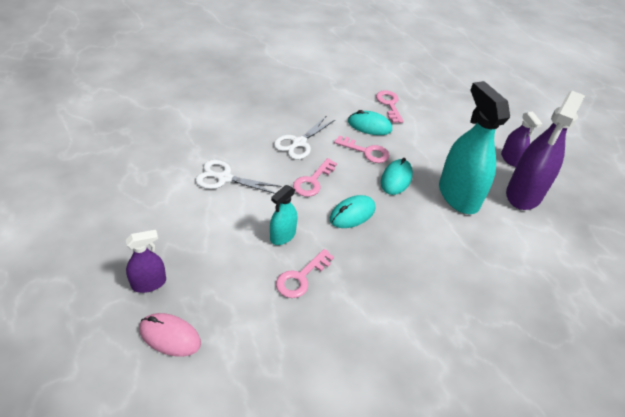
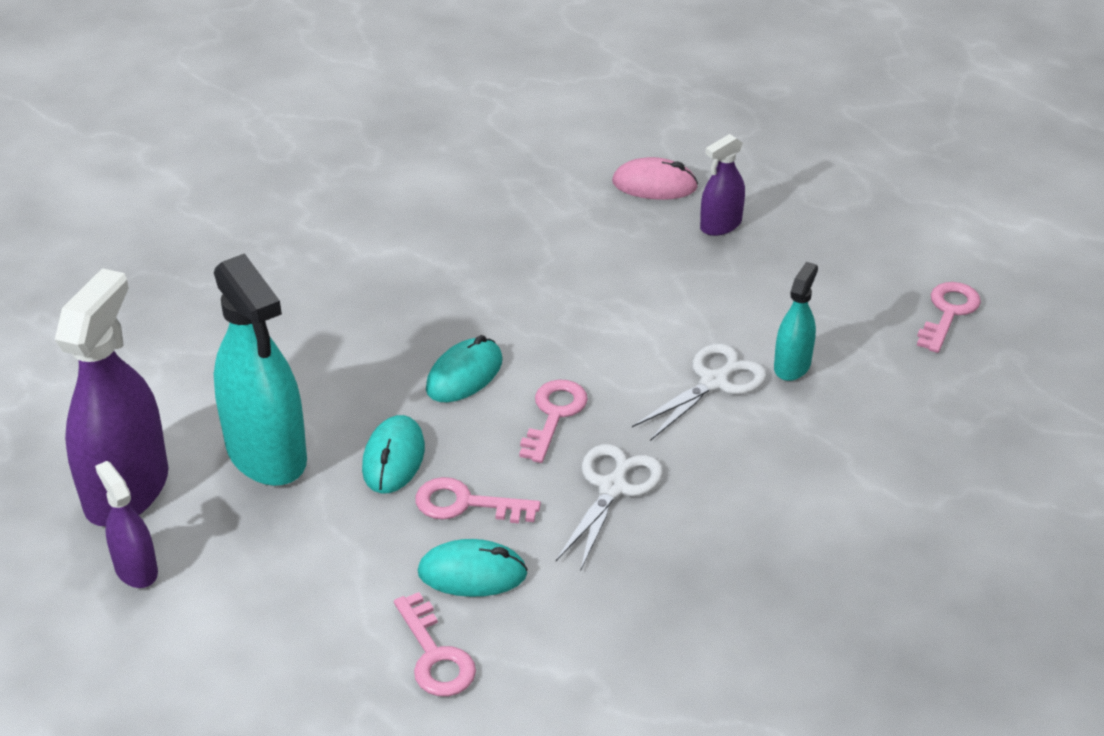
camera: 170 degrees right, 5 degrees down
white scissors [195,160,282,194] -> white scissors turned 45 degrees counterclockwise [632,343,767,441]
turquoise spray bottle [270,185,298,245] -> turquoise spray bottle moved to [774,262,818,381]
pink key [276,249,334,298] -> pink key moved to [917,282,981,353]

